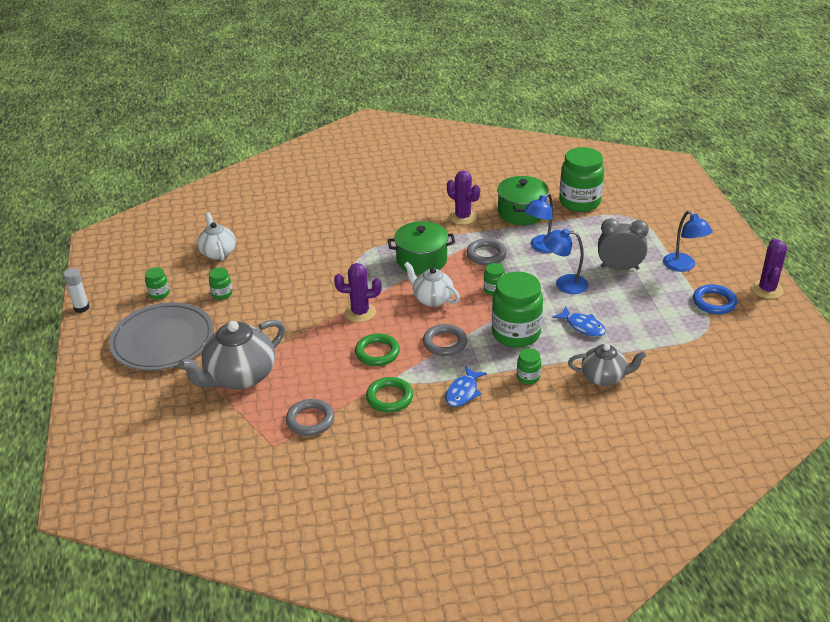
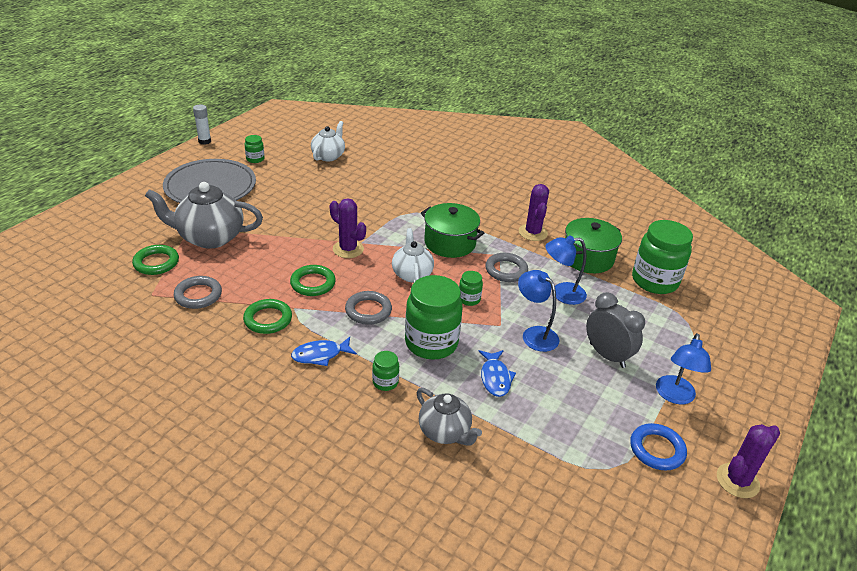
camera: 40 degrees right, 0 degrees up
green jar [209,267,232,300] -> none
none -> green ring [132,245,179,275]

